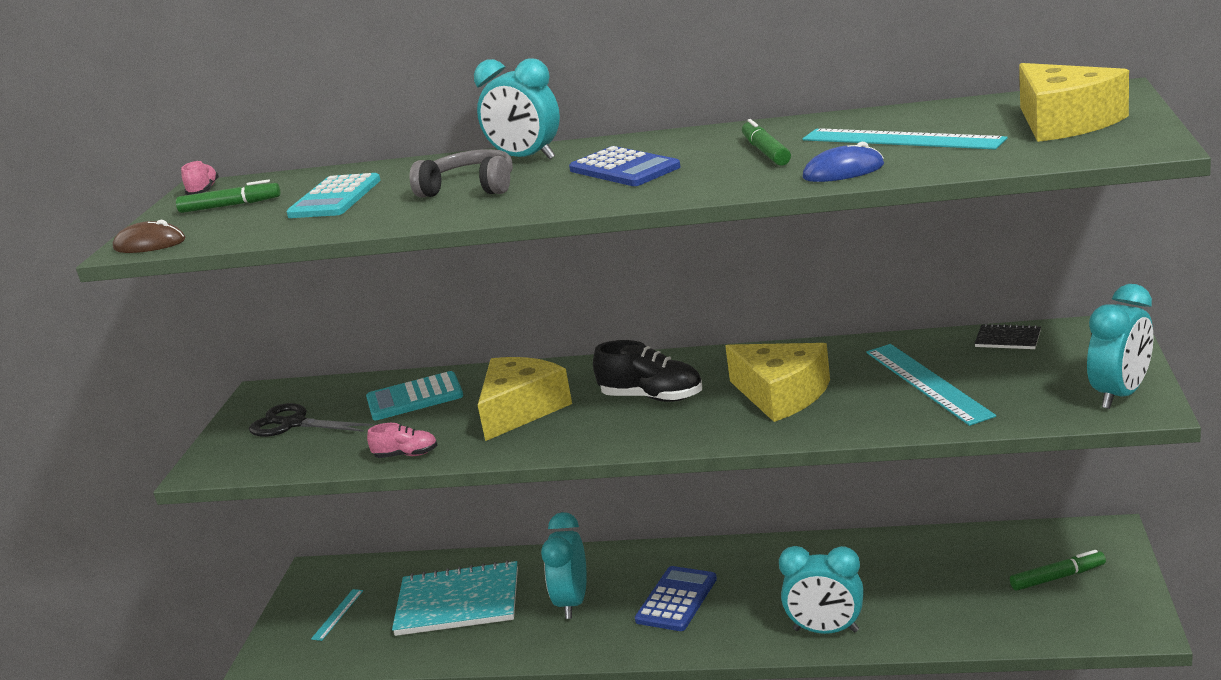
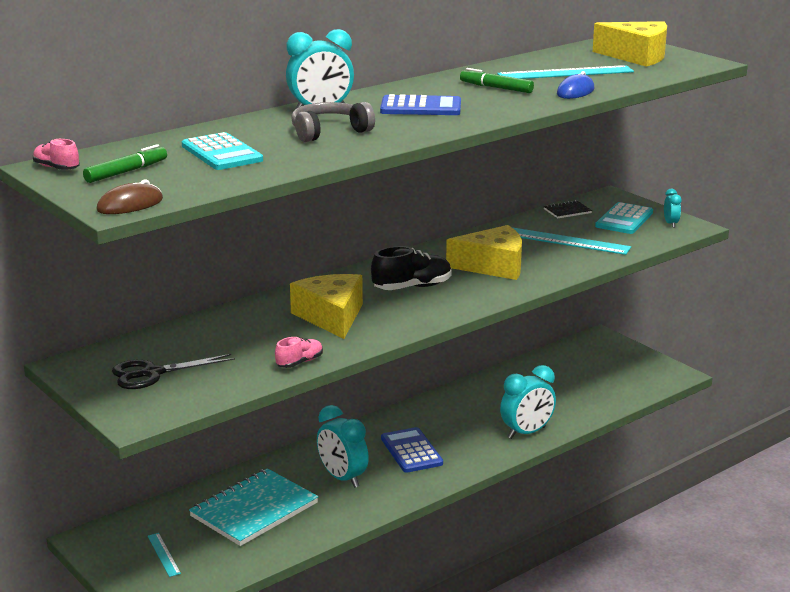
camera: 50 degrees left, 0 degrees up
turquoise calculator [366,371,463,420] -> turquoise calculator moved to [595,202,653,234]
green marker [1010,550,1106,591] -> none
turquoise clock [1087,284,1154,409] -> turquoise clock [664,189,682,228], size x0.51

